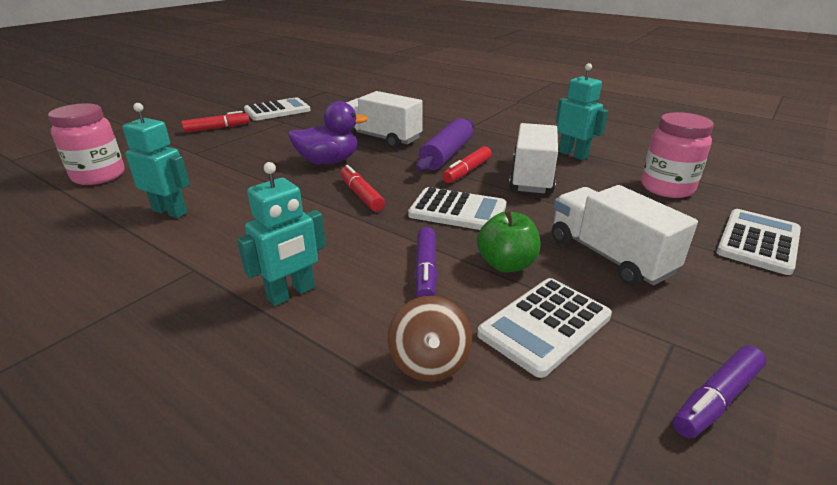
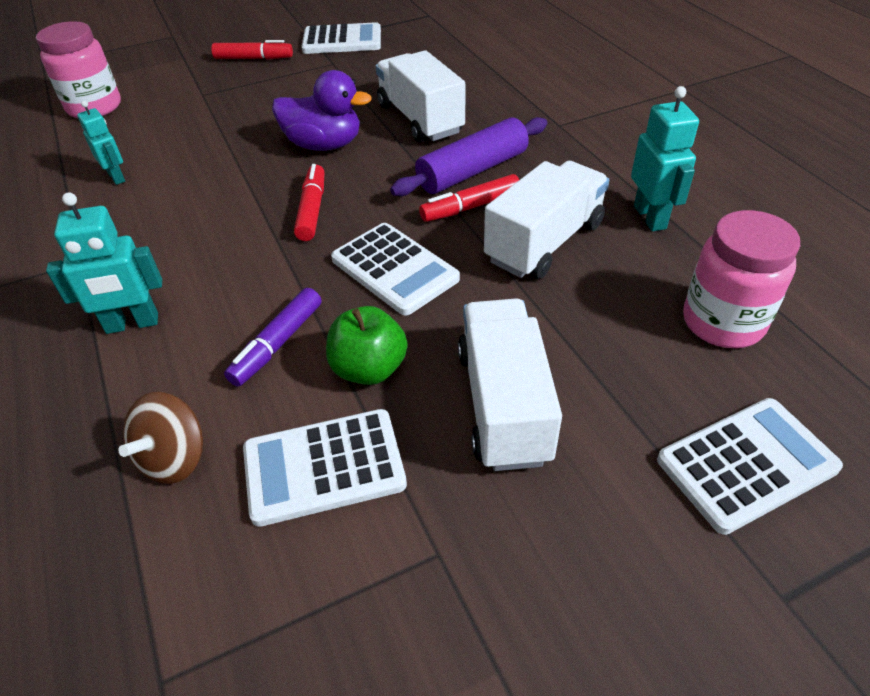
camera: 30 degrees right, 15 degrees up
turquoise robot [122,103,190,218] -> turquoise robot [77,101,125,185], size x0.66
purple marker [672,346,766,438] -> none

